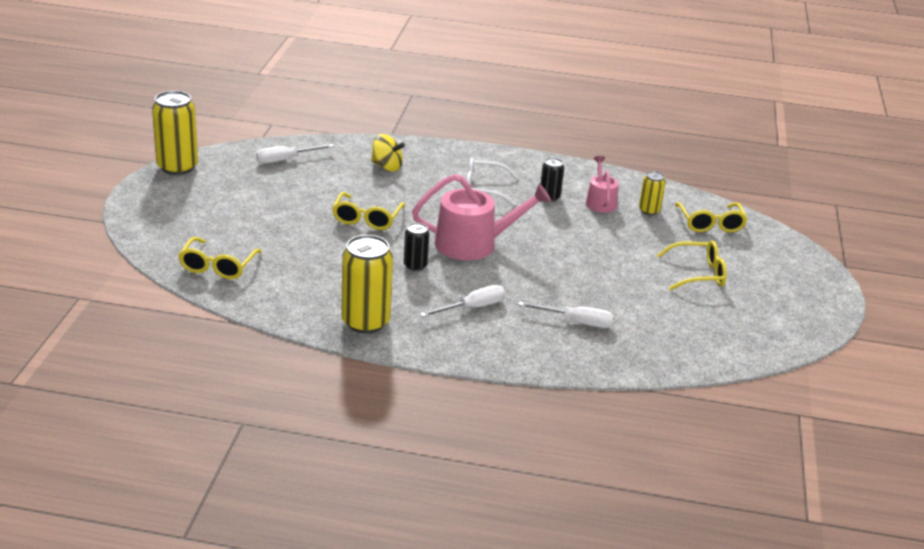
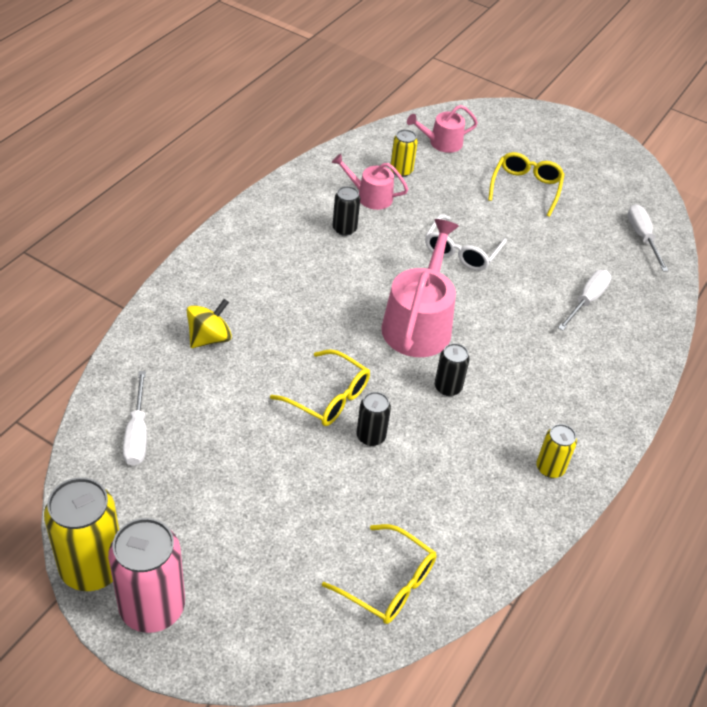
camera: 70 degrees left, 15 degrees up
yellow can [341,235,393,334] -> yellow can [536,424,577,478], size x0.53
white screwdriver [420,285,505,317] -> white screwdriver moved to [627,204,669,272]
white glasses [467,158,519,206] -> white glasses moved to [425,214,507,271]
yellow glasses [675,202,747,233] -> pink watering can [407,105,478,153]
none -> pink can [108,518,185,633]
none -> black can [357,392,391,446]

